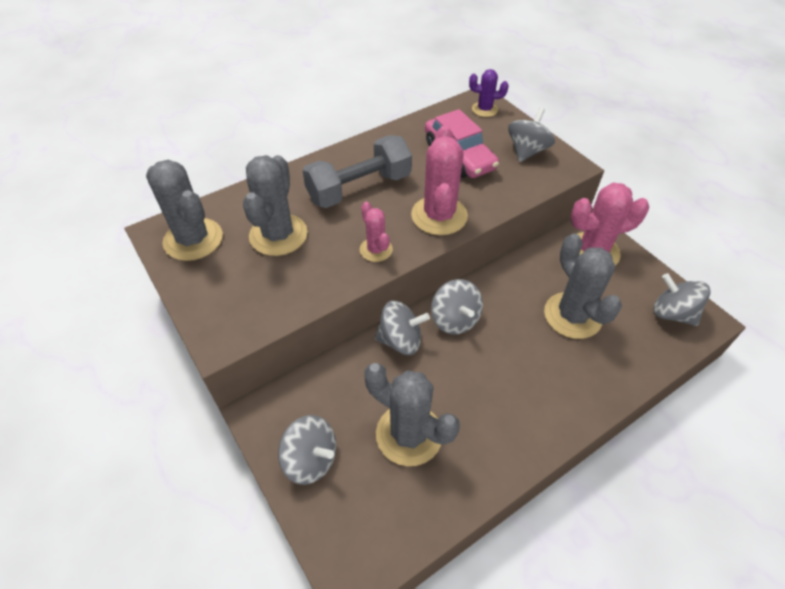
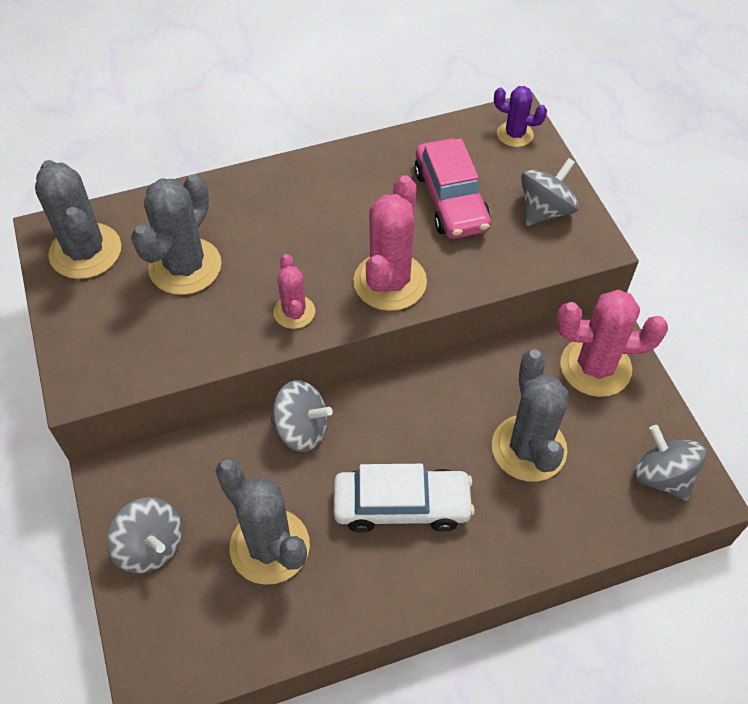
camera: 15 degrees right, 5 degrees up
grey dumbbell [302,135,412,208] -> none
grey spinning top [431,279,483,334] -> none
none -> white car [334,464,475,533]

